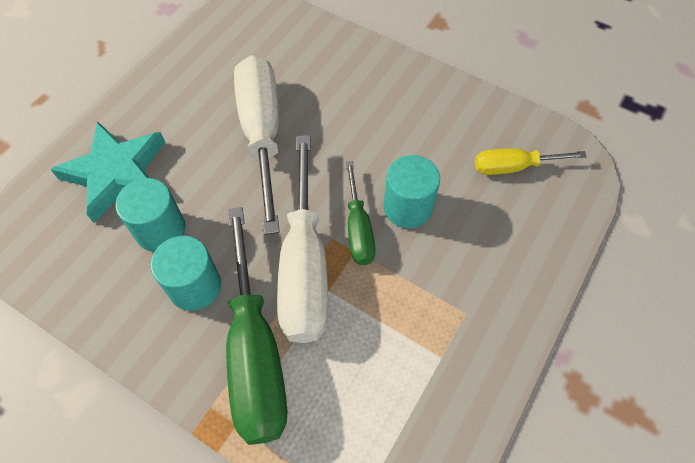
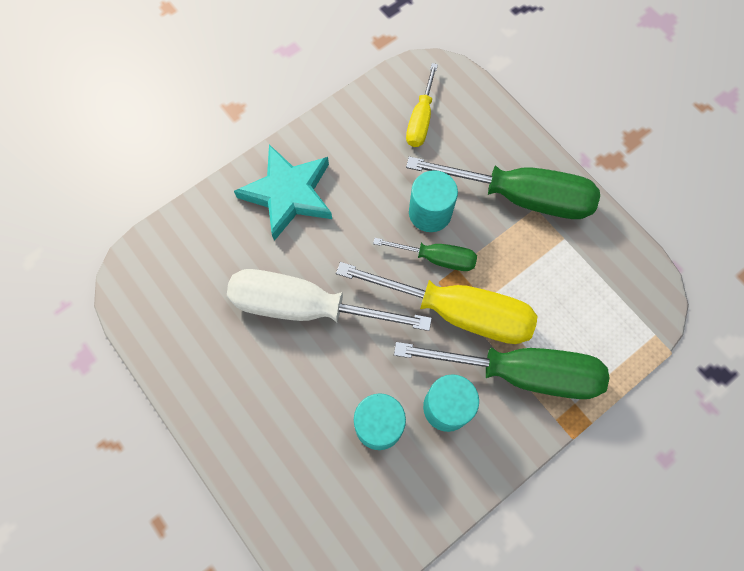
camera: 70 degrees left, 10 degrees up
turquoise star [50,121,165,223] -> turquoise star moved to [234,144,332,241]
white screwdriver [277,135,328,343] -> yellow screwdriver [336,262,537,344]
none -> green screwdriver [406,156,600,219]

